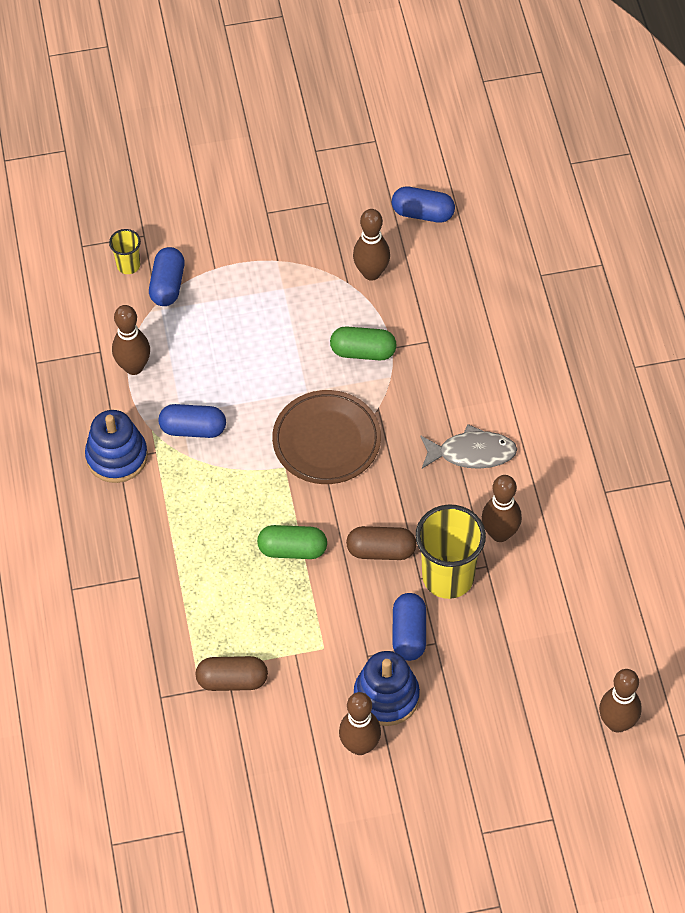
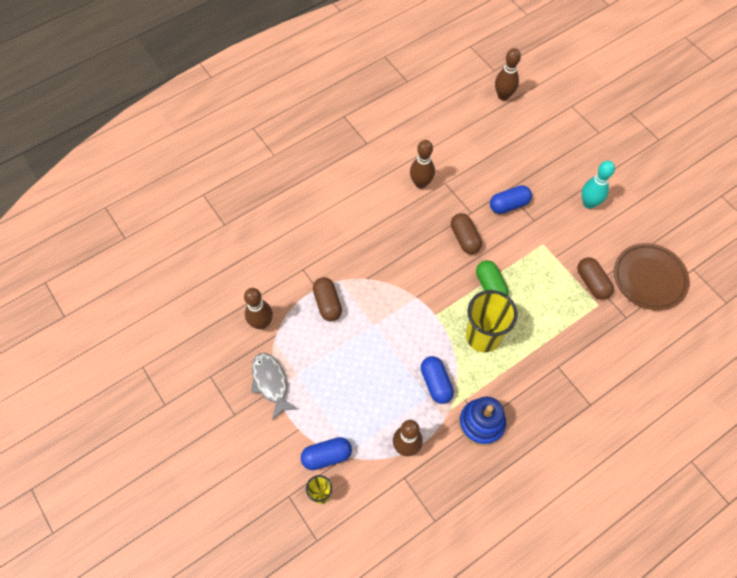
camera: 115 degrees left, 5 degrees up
brown plate [272,390,381,484] -> brown plate moved to [614,243,690,310]
green capsule [330,326,397,361] -> brown capsule [313,277,342,321]
brown bowling pin [339,692,381,755] -> turquoise bowling pin [582,161,615,209]
blue stacking toy [354,651,420,726] -> none
blue capsule [392,187,455,223] -> none
yellow cup [416,504,486,599] -> yellow cup moved to [466,290,518,352]
grey fish [420,424,517,469] -> grey fish moved to [251,353,298,421]

